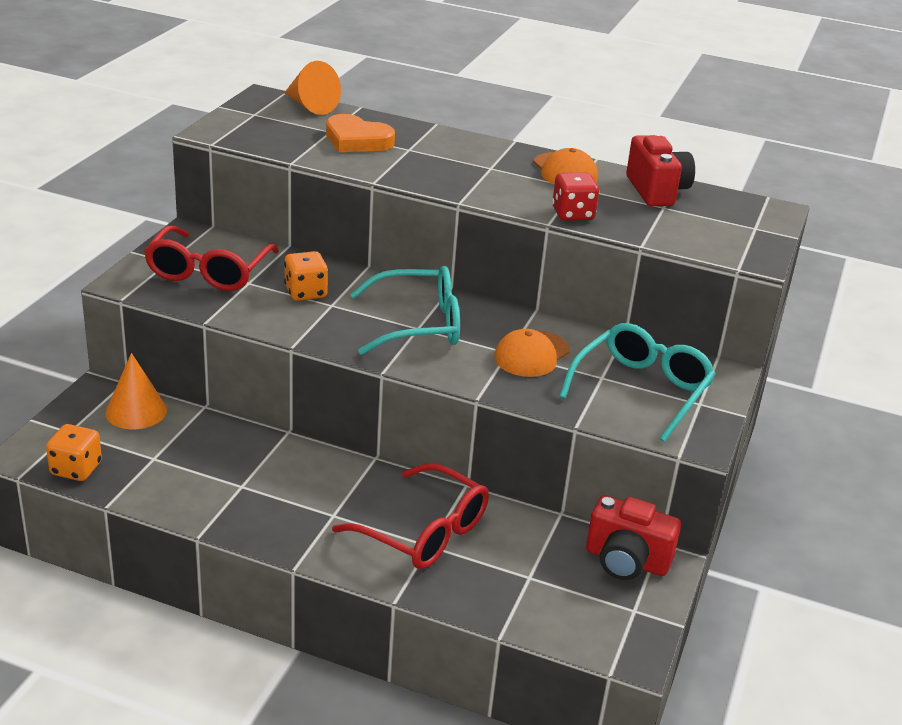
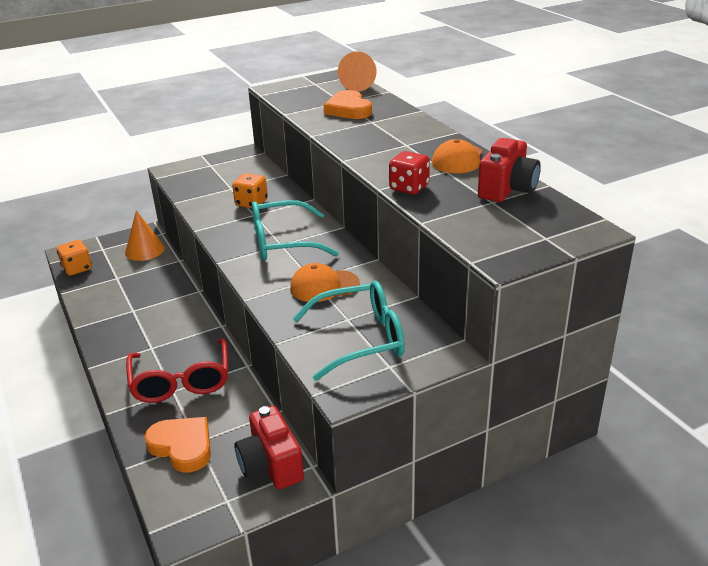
camera: 45 degrees right, 0 degrees up
red glasses [144,225,279,291] -> none
turquoise glasses [350,265,460,355] -> turquoise glasses turned 135 degrees clockwise [252,200,339,260]
none -> orange heart [145,417,211,472]

